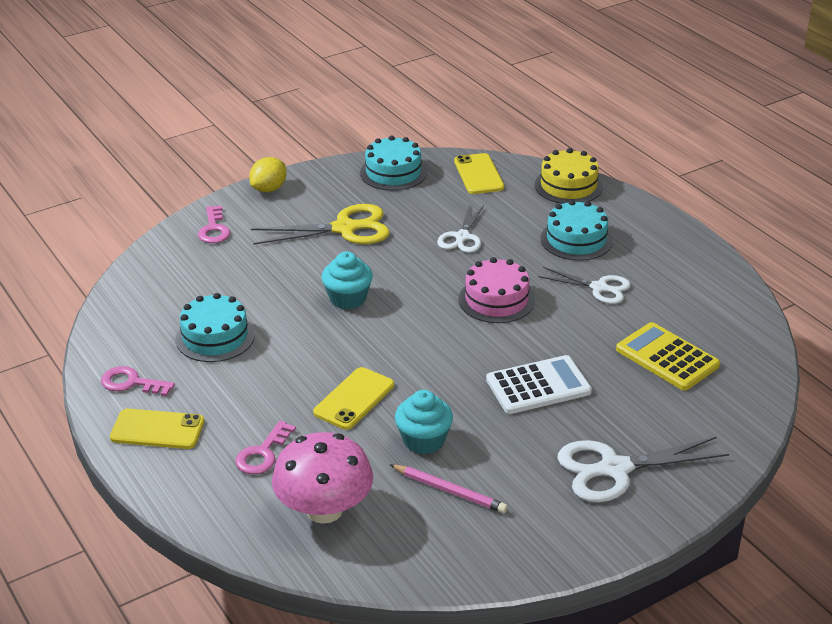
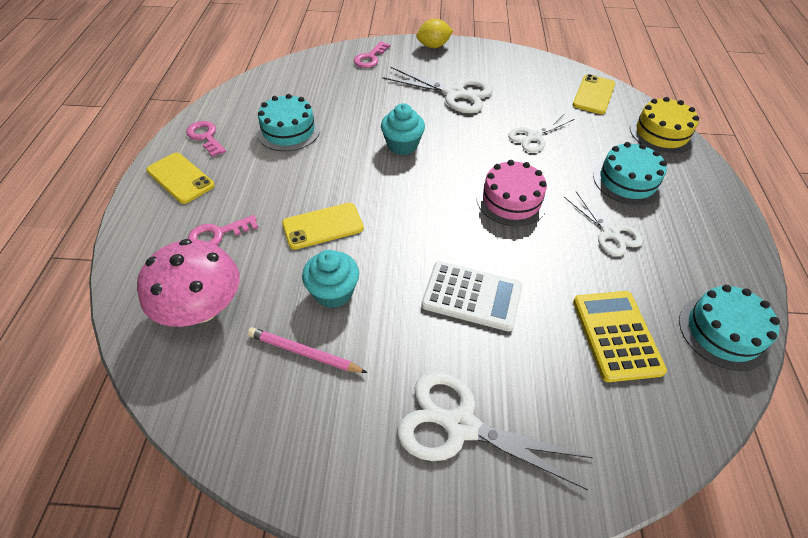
camera: 35 degrees right, 15 degrees up
yellow scissors [251,204,390,245] -> white scissors [382,67,493,113]
turquoise cake [360,136,427,191] -> turquoise cake moved to [679,285,780,371]
pink pencil [390,464,508,513] -> pink pencil turned 135 degrees clockwise [247,327,368,373]

